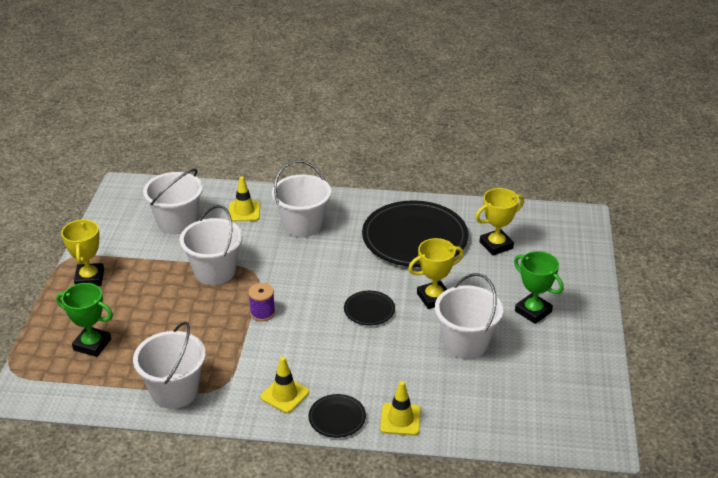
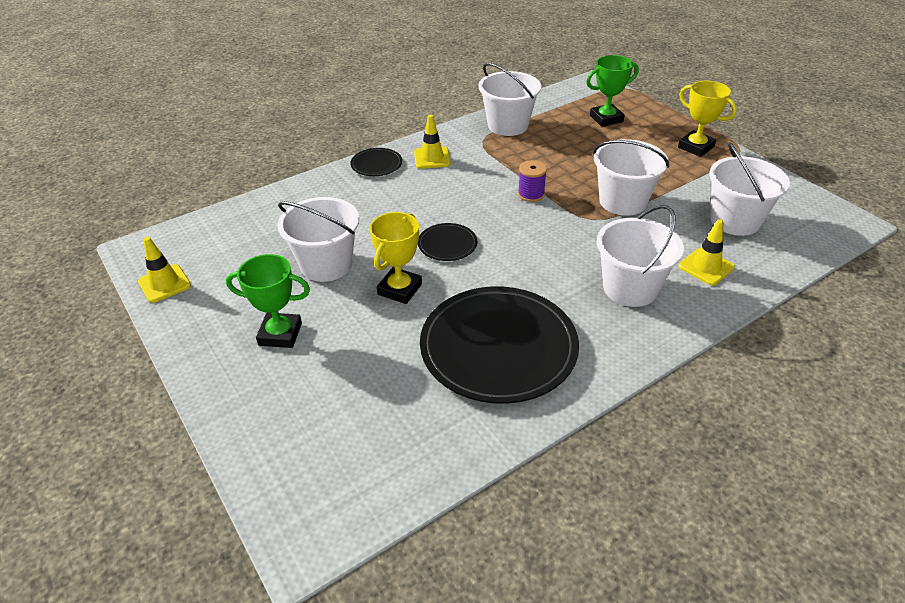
camera: 140 degrees right, 5 degrees up
yellow traffic cone [380,381,421,435] -> yellow traffic cone moved to [138,237,191,303]
yellow trophy [475,188,524,256] -> none

